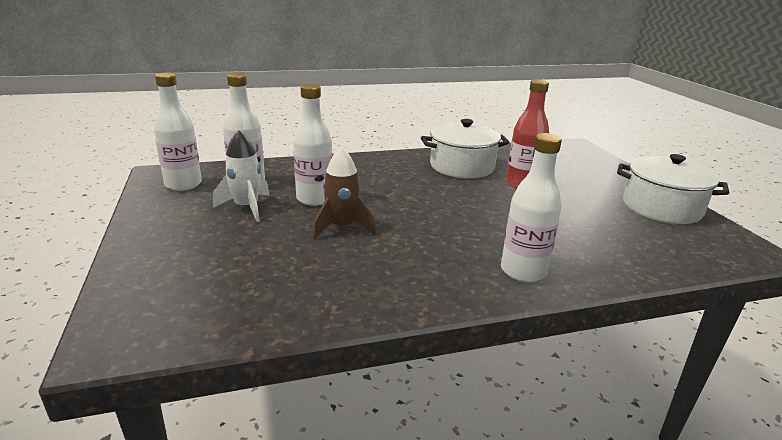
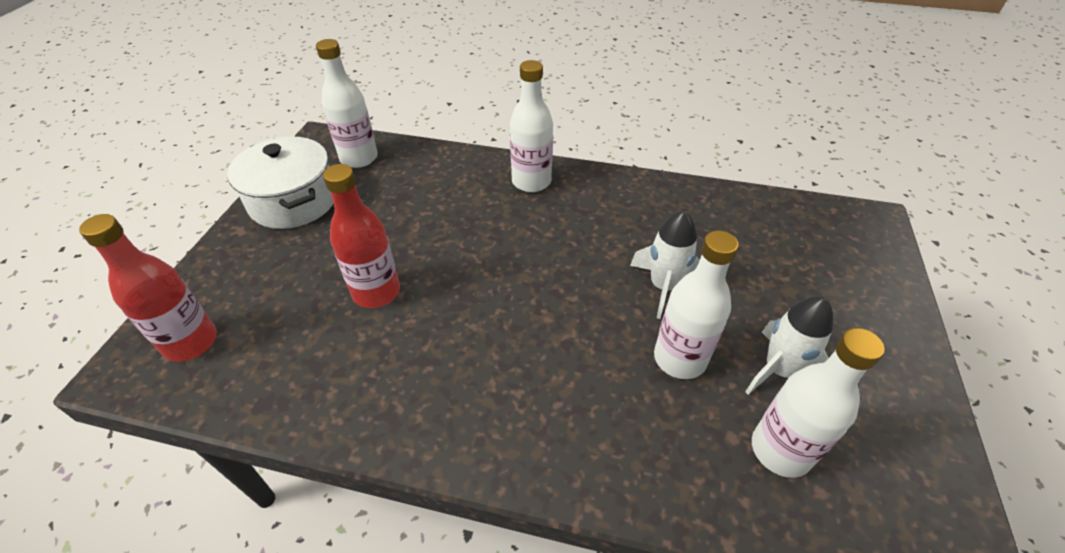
camera: 150 degrees left, 20 degrees up
white bottle [154,72,202,191] -> white bottle moved to [316,39,378,168]
brown rocket [312,147,376,239] -> white rocket [630,211,700,319]
white pot [421,119,510,178] -> none
none -> red bottle [79,214,217,362]

